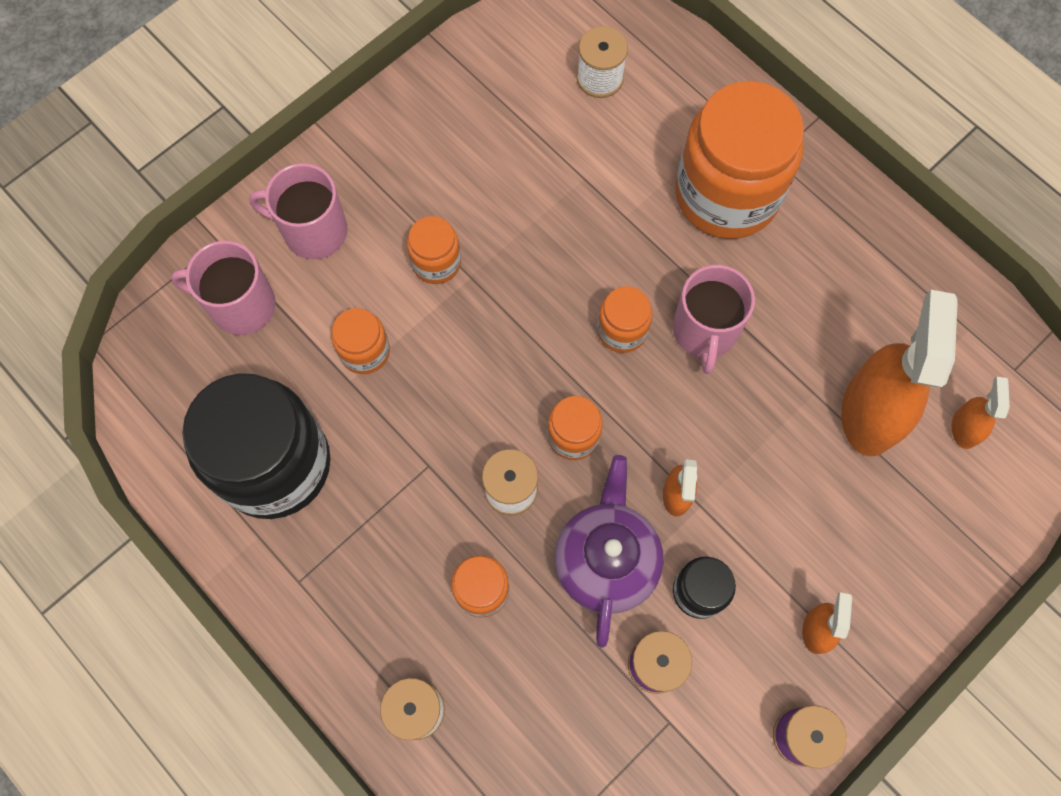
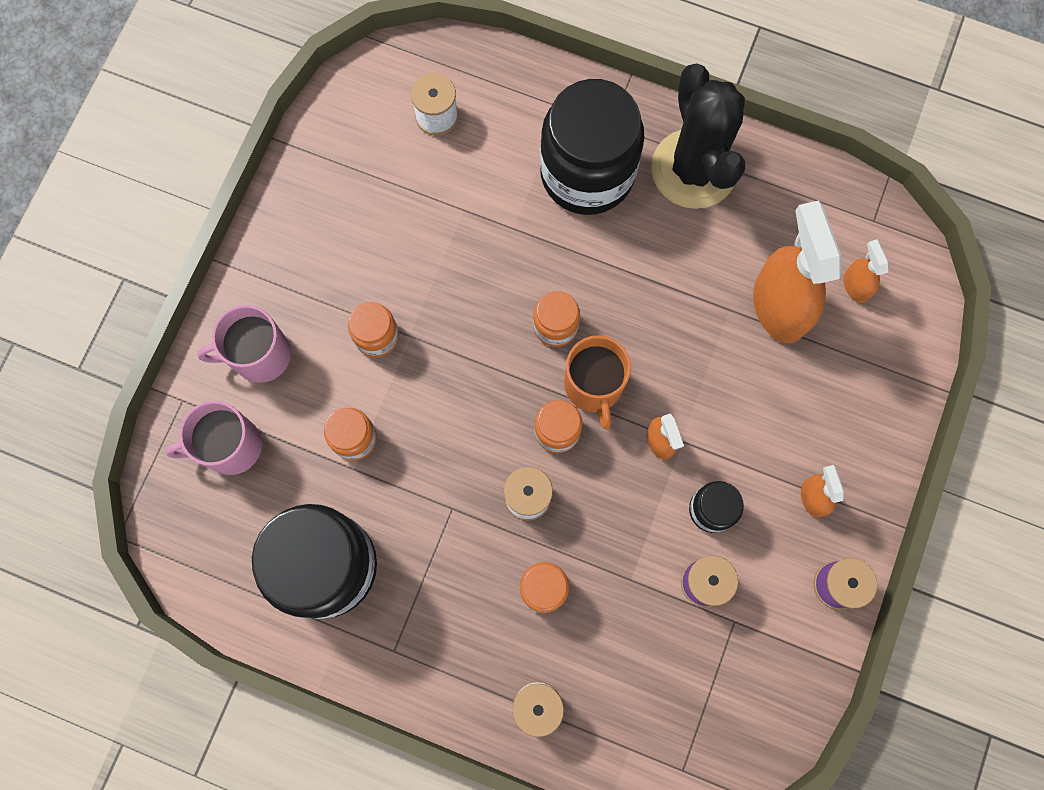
camera: 25 degrees left, 5 degrees up
purple teapot [554,455,664,648] -> none
pink mug [673,265,755,374] -> none
orange jar [675,81,804,239] -> black jar [540,79,644,215]
none -> orange mug [564,335,631,429]
none -> black cactus [651,64,745,209]

